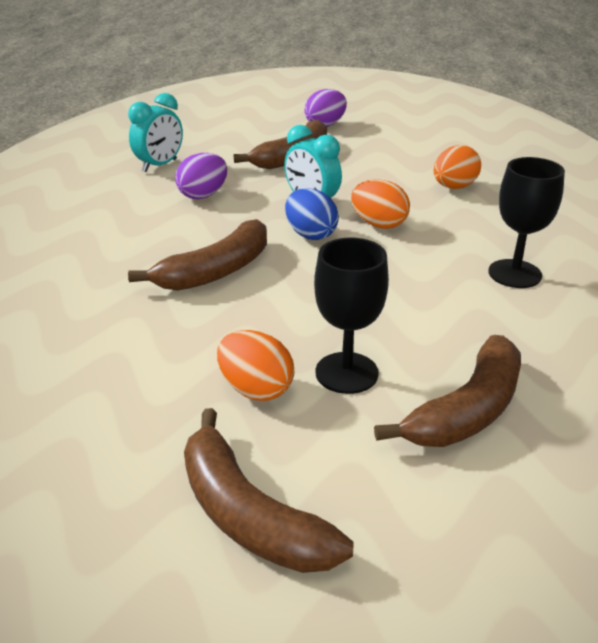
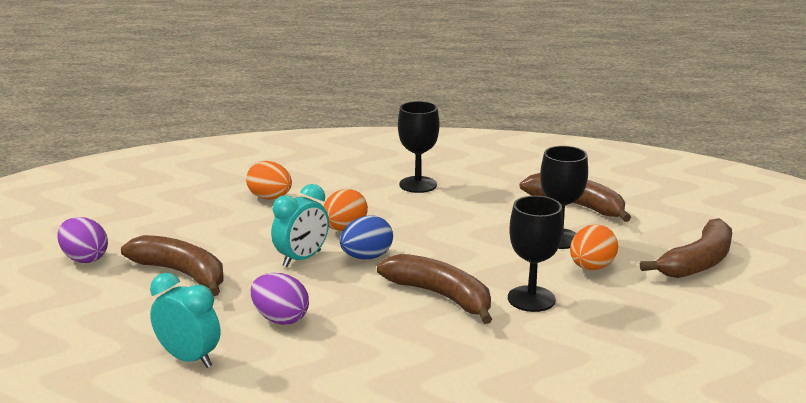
camera: 95 degrees left, 10 degrees down
none -> black goblet [508,196,563,312]

